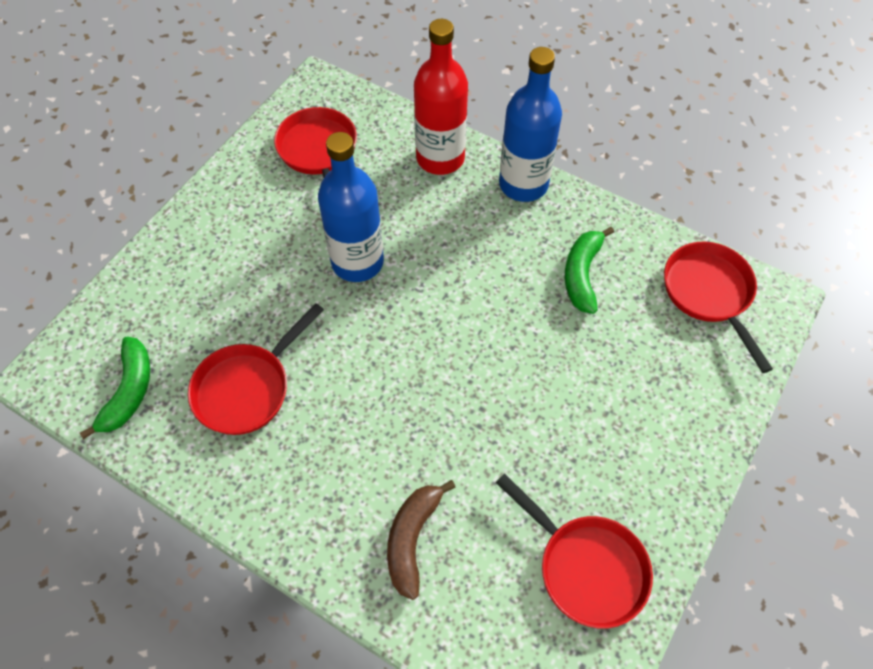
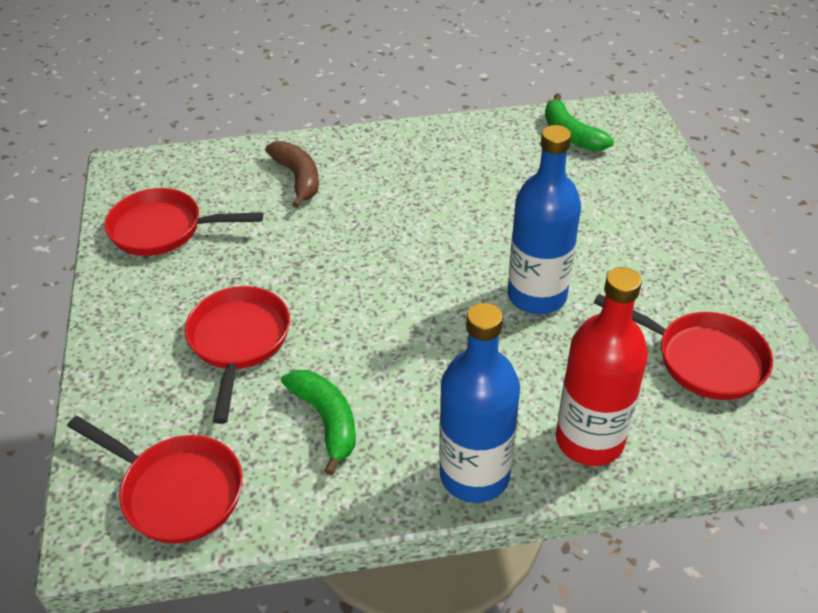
camera: 140 degrees right, 15 degrees down
red pan [188,303,324,435] -> red pan moved to [185,286,290,424]

